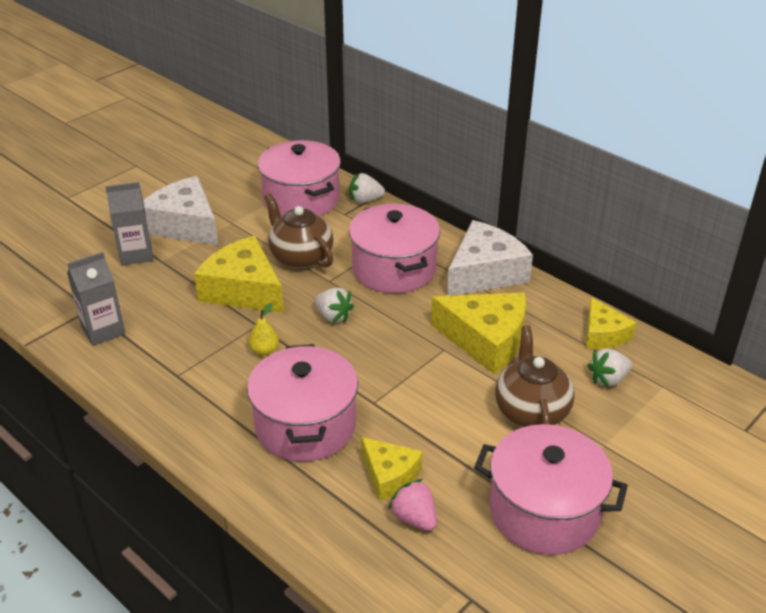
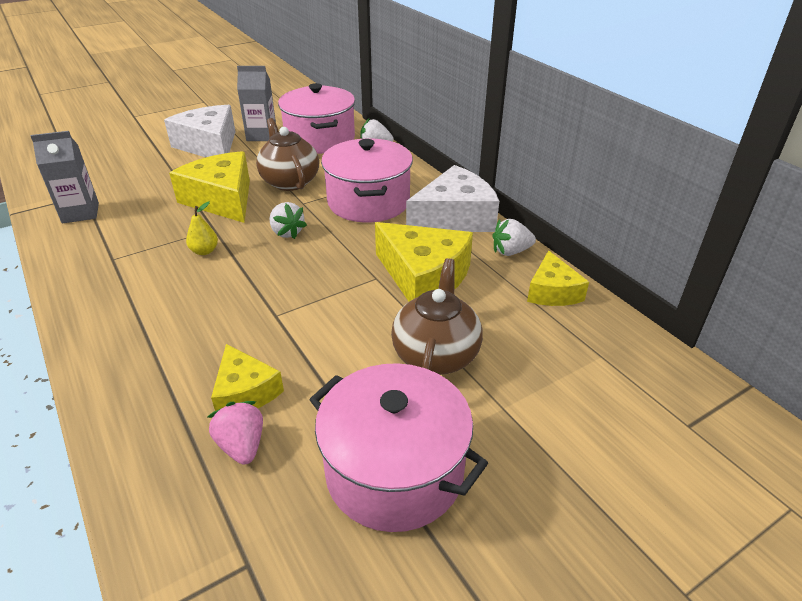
camera: 15 degrees right, 0 degrees up
grey carton [105,182,153,266] -> grey carton moved to [237,66,276,141]
pink pot [247,344,358,462] -> none
white strawberry [588,348,632,387] -> white strawberry moved to [492,219,536,256]

